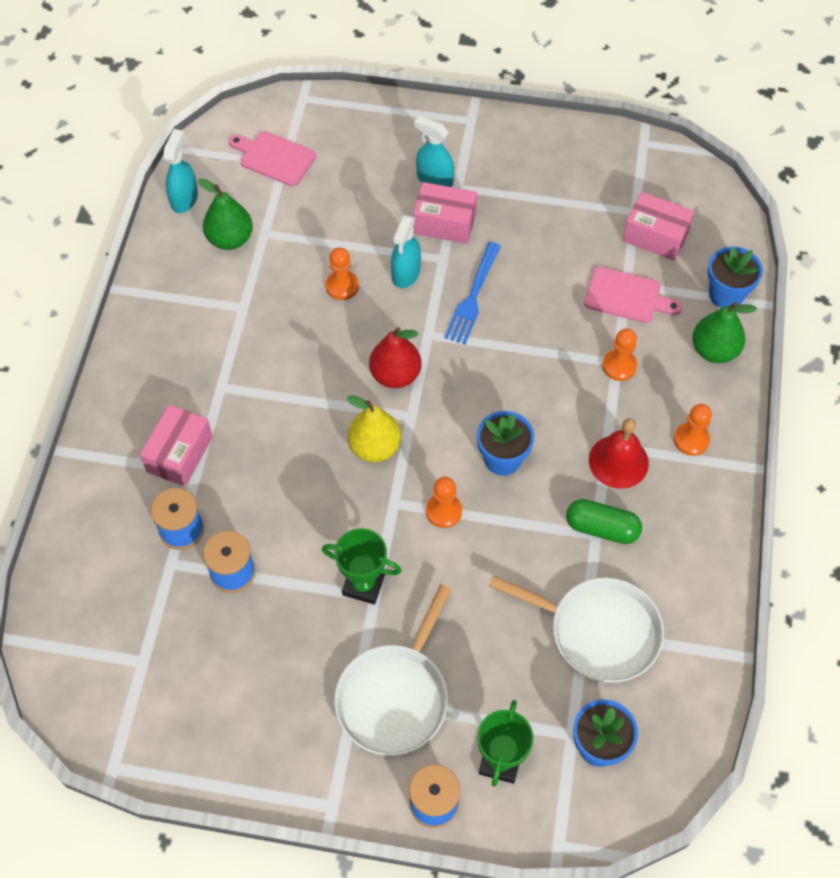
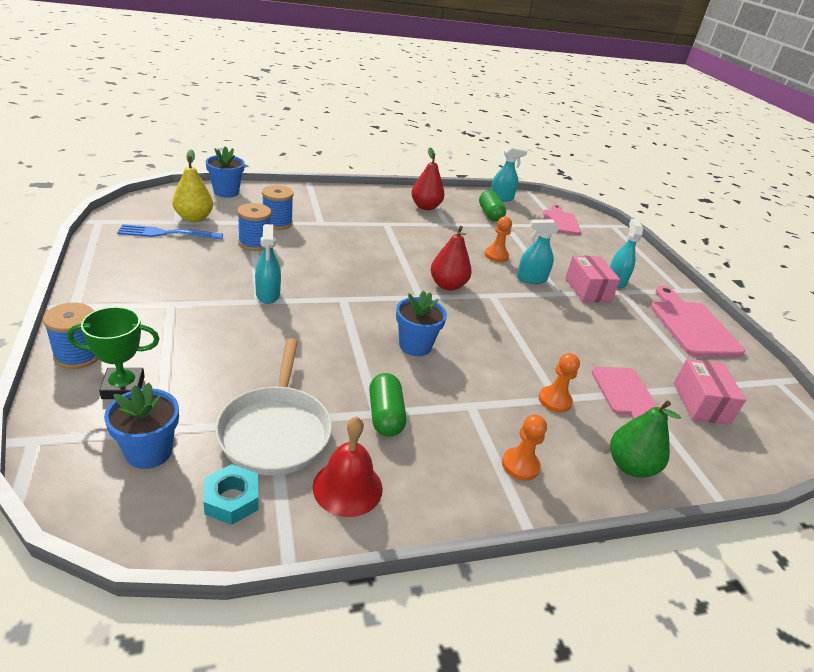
camera: 60 degrees right, 25 degrees down
pink box [140,405,213,487] -> none
green pear [198,178,253,250] -> green capsule [479,190,506,222]
green trophy [322,528,402,604] -> turquoise spray bottle [255,224,281,304]
white pan [334,584,452,756] -> none
yellow pear [347,395,401,462] -> yellow pear moved to [172,150,213,222]
orange pawn [426,477,462,528] -> none
blue fork [444,242,501,344] -> blue fork moved to [117,224,223,240]
red bell [589,418,649,489] -> red bell moved to [313,416,383,517]
blue flower pot [708,247,763,308] -> blue flower pot moved to [206,146,245,198]
none -> turquoise nut [203,464,259,525]
none -> red pear [411,148,445,210]
none -> pink cutting board [651,286,745,357]

